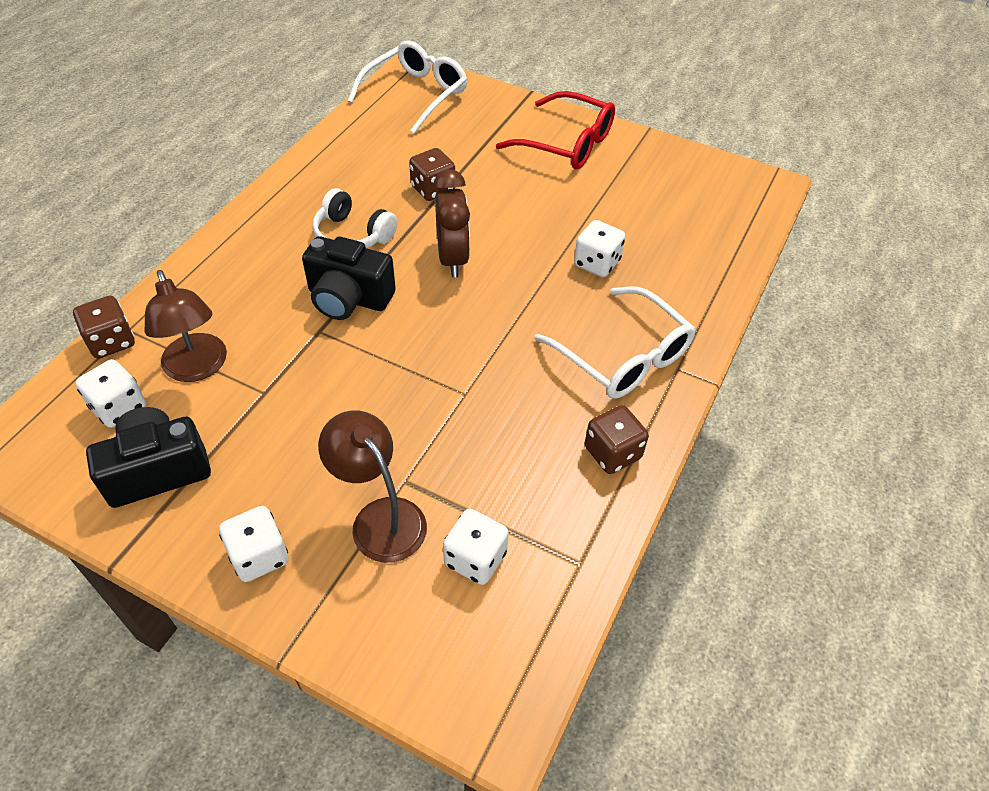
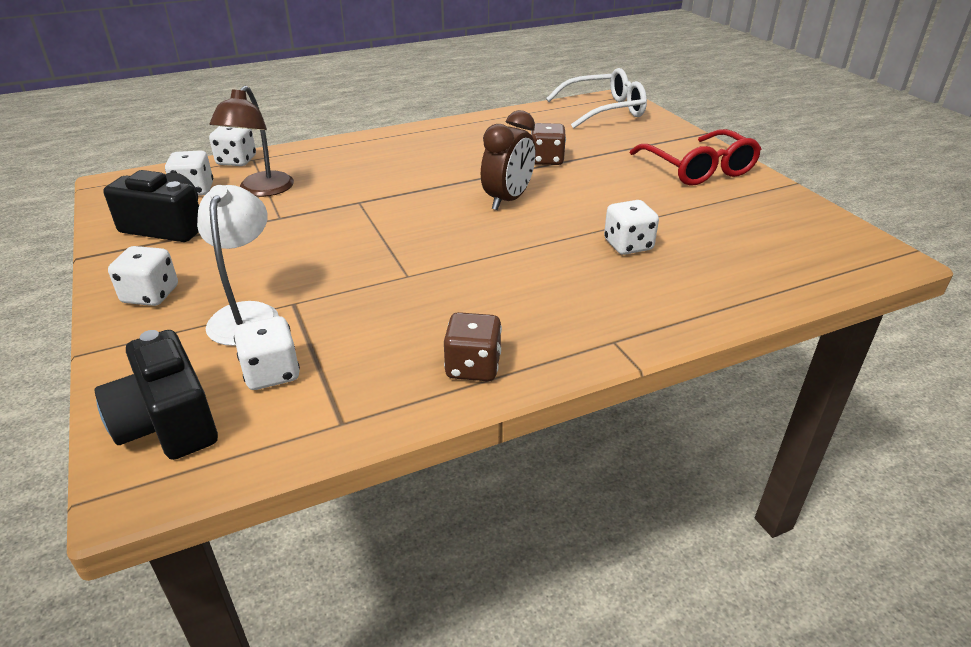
camera: 40 degrees right, 15 degrees down
brown dice [73,296,135,358] -> white dice [209,126,256,166]
black camera [302,236,396,320] -> black camera moved to [95,330,218,460]
white headphones [313,188,397,248] -> none
brown lamp [318,410,427,563] -> white lamp [197,185,279,346]
white glasses [534,286,696,399] -> none

